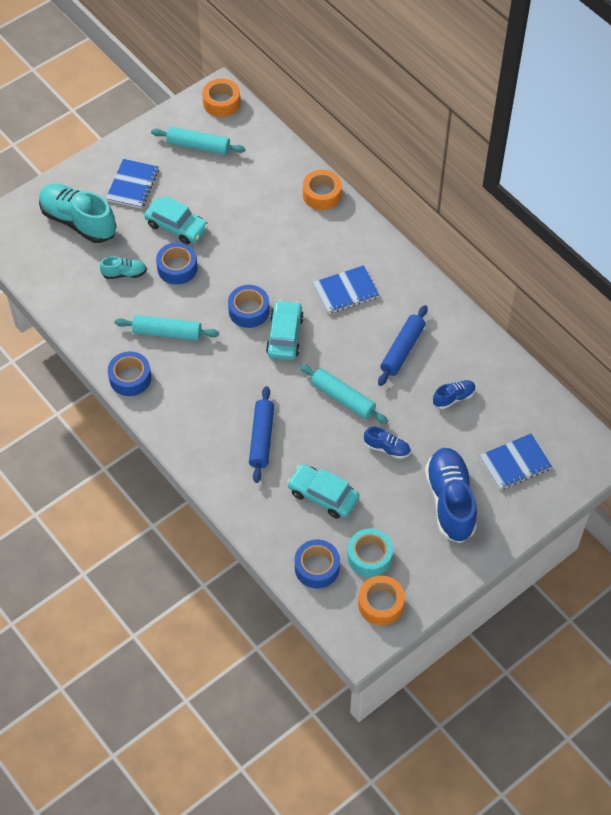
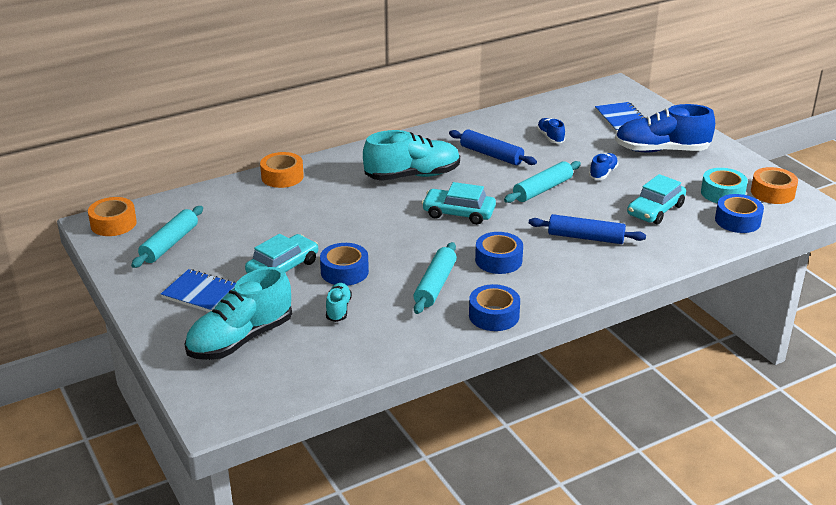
camera: 80 degrees left, 25 degrees down
blue tape [228,285,269,328] -> blue tape moved to [475,232,523,274]
blue notebook [313,265,379,314] -> turquoise shoe [363,130,460,181]

